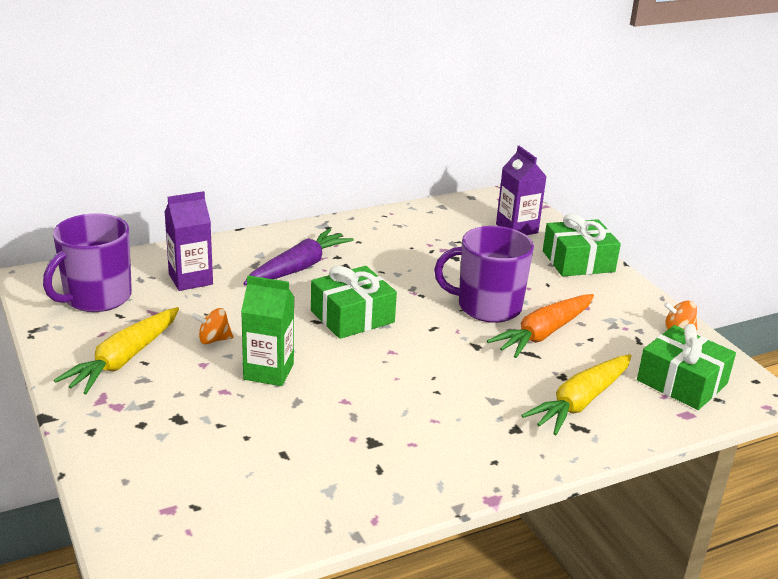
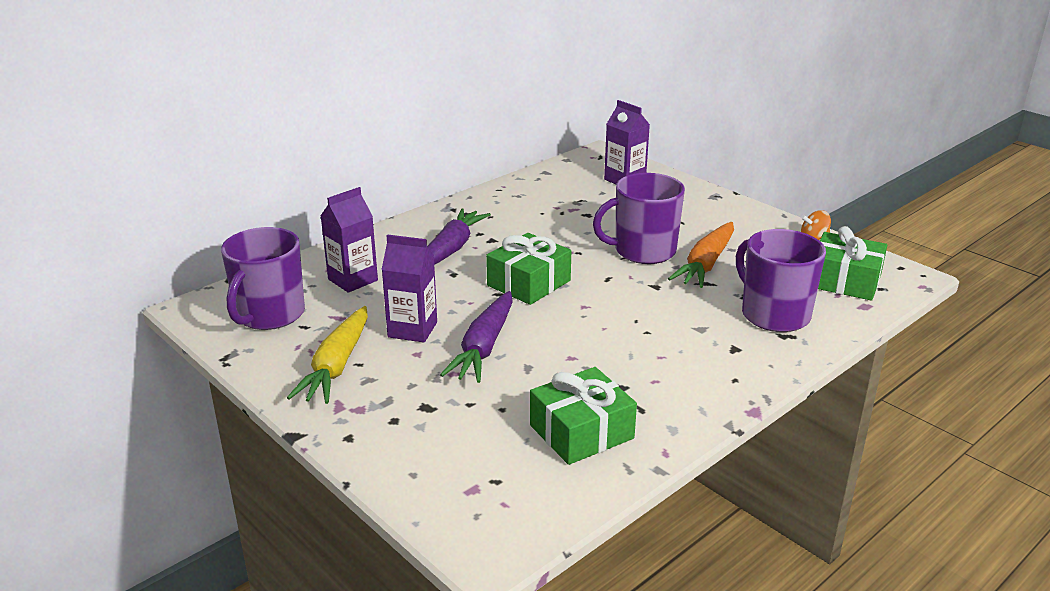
camera: 15 degrees left, 0 degrees up
orange spinning top [192,308,233,344] -> purple carton [381,234,437,343]
green carton [241,275,294,386] -> purple carrot [440,291,513,383]
yellow carrot [521,354,631,435] -> purple mug [736,229,826,332]
green gift [543,213,621,276] -> green gift moved to [530,367,637,465]

